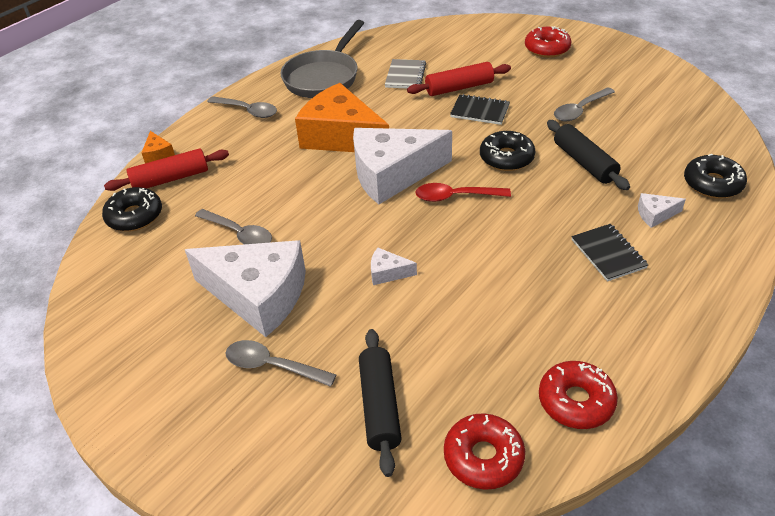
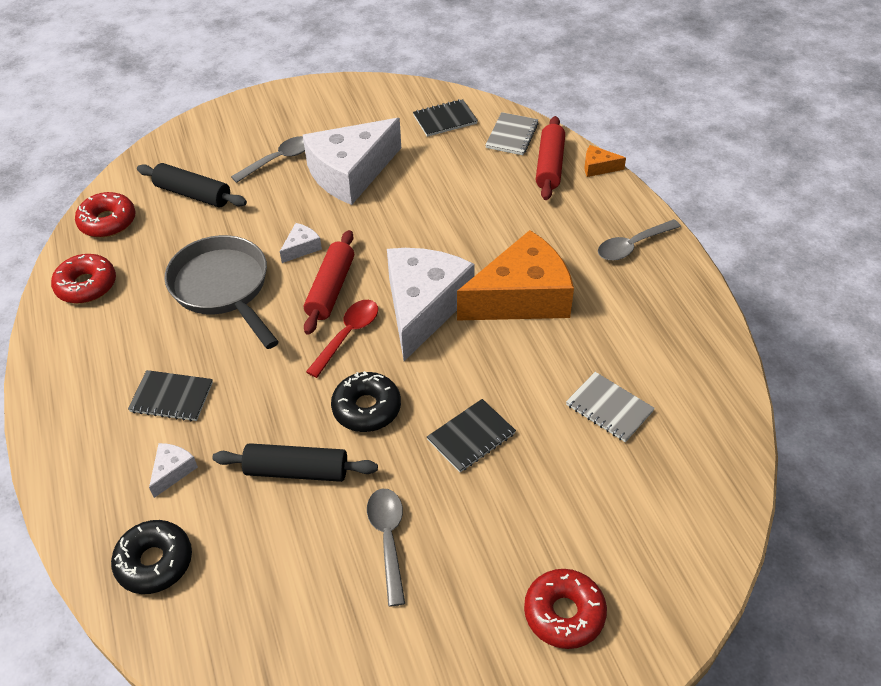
camera: 120 degrees right, 5 degrees up
black donut [102,187,162,232] -> grey notebook [486,112,539,155]
grey spoon [195,209,272,244] -> none
grey pan [280,20,364,98] -> grey pan moved to [165,235,279,349]
red rolling pin [407,62,511,96] -> red rolling pin moved to [304,230,354,335]
none -> black notebook [413,99,478,137]

